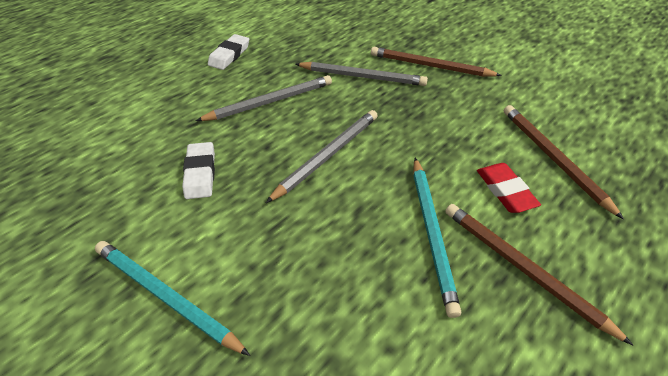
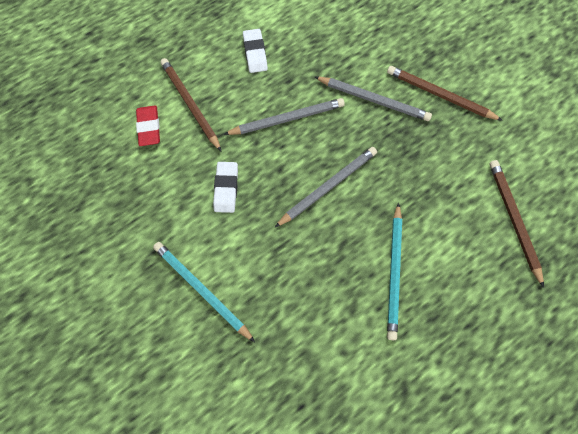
camera: 10 degrees right, 20 degrees up
white eraser [208,34,249,70] -> white eraser turned 45 degrees counterclockwise [243,29,268,73]
brown pencil [445,204,633,345] -> brown pencil moved to [160,58,222,152]
red eraser [477,163,541,213] -> red eraser moved to [136,105,160,146]

